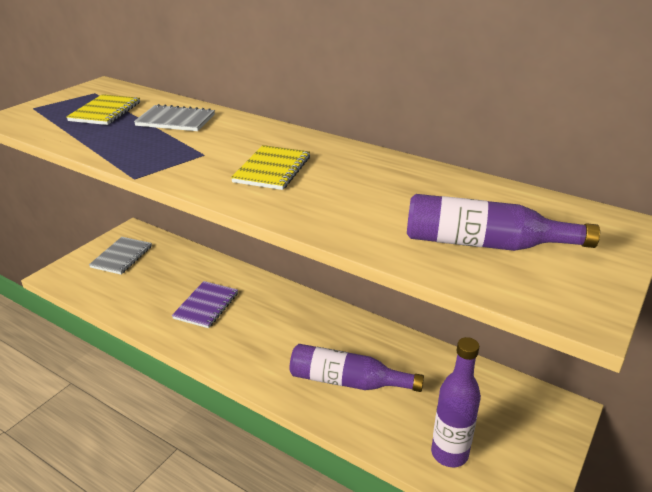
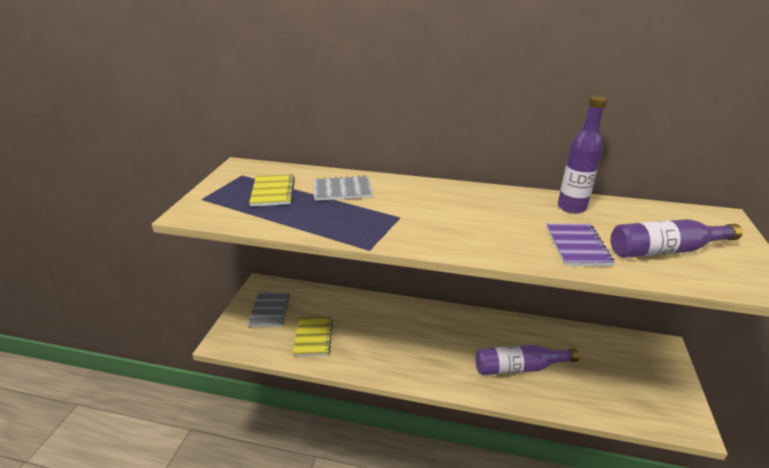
camera: 20 degrees left, 0 degrees up
purple notebook [172,281,238,328] -> purple notebook moved to [546,223,615,266]
yellow notebook [231,145,310,190] -> yellow notebook moved to [293,317,333,356]
purple bottle [431,337,481,467] -> purple bottle moved to [558,95,607,214]

